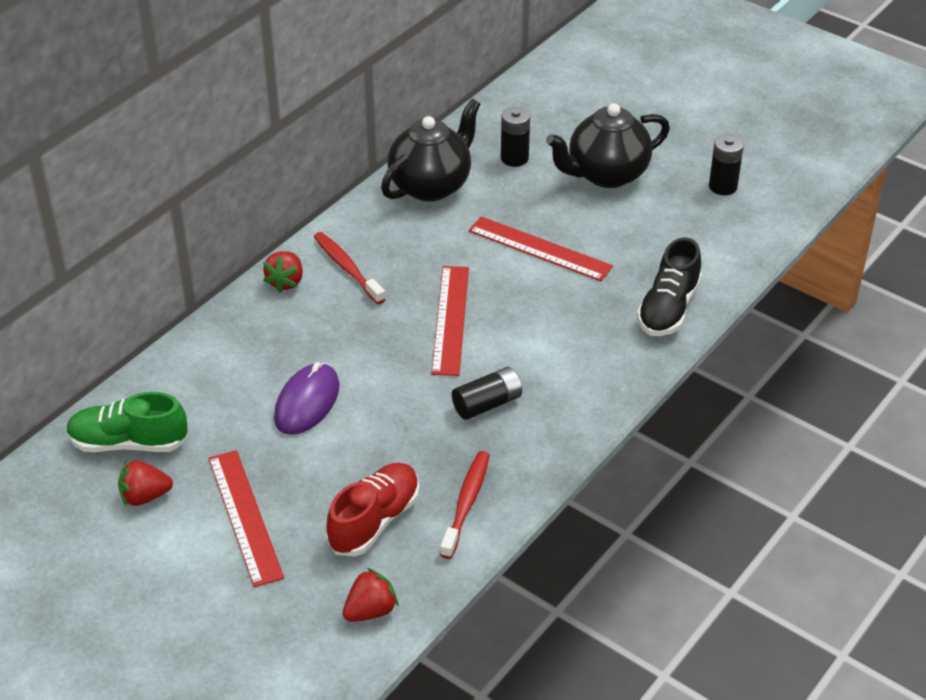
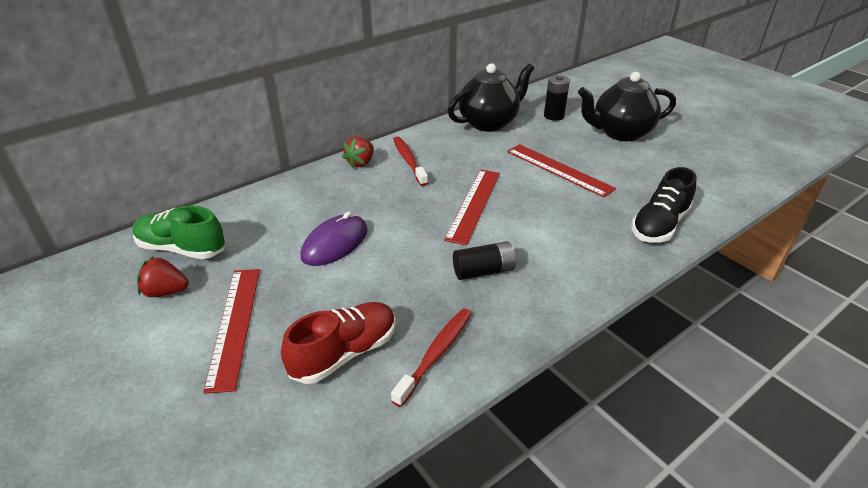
camera: 15 degrees right, 5 degrees down
red strawberry [343,568,398,622] -> none
black battery [709,134,744,195] -> none

